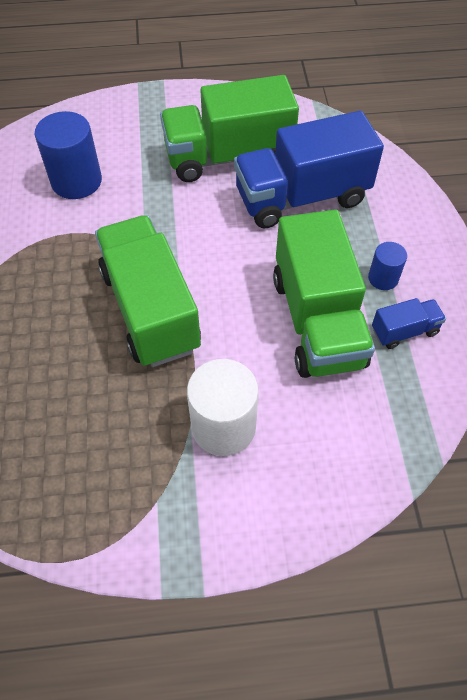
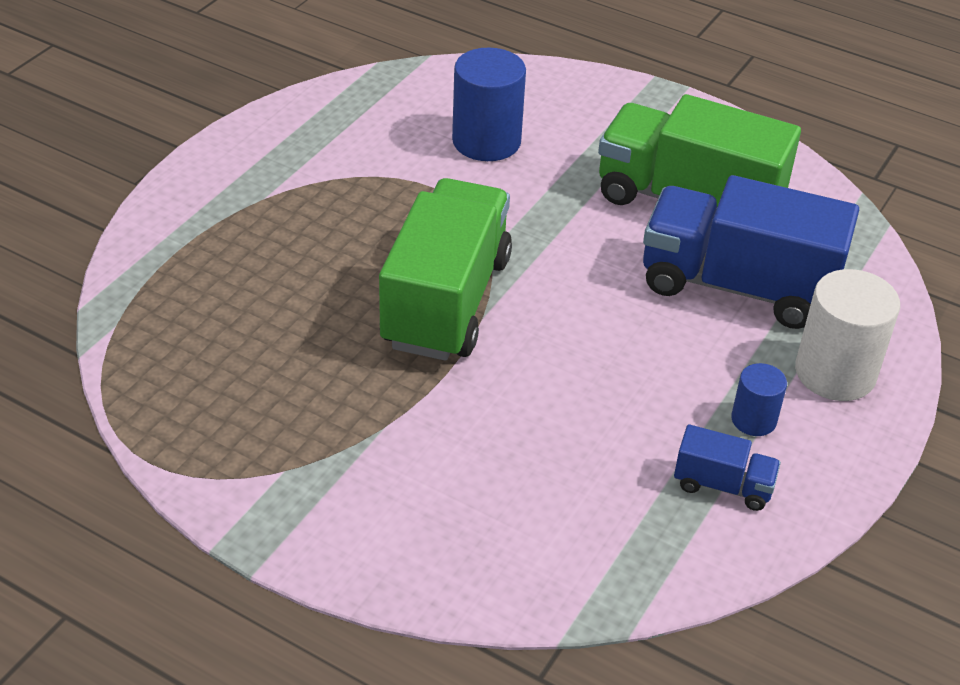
camera: 35 degrees right, 15 degrees down
white cylinder [187,359,259,456] -> white cylinder moved to [795,269,900,401]
green truck [273,210,375,378] -> none

